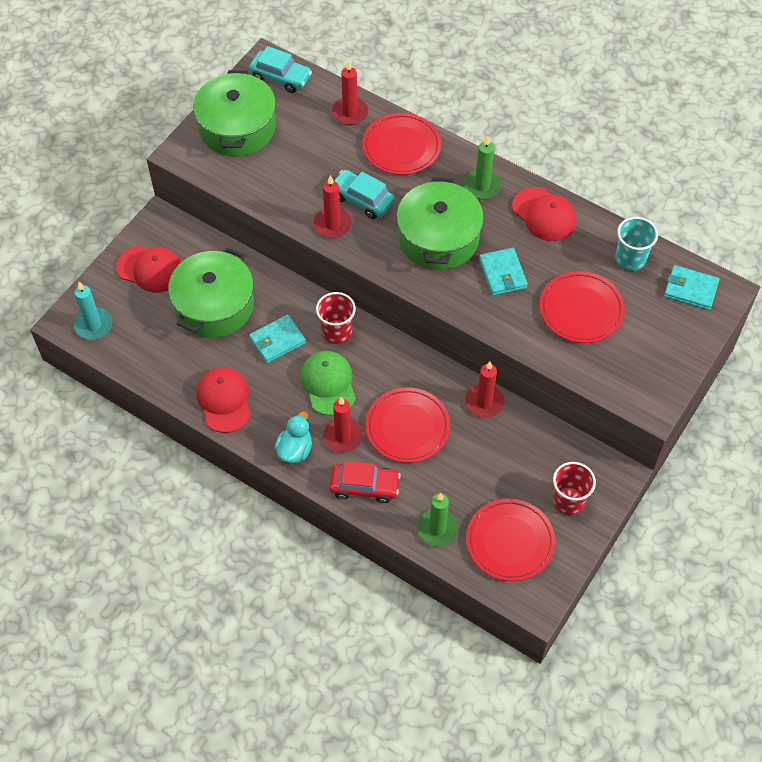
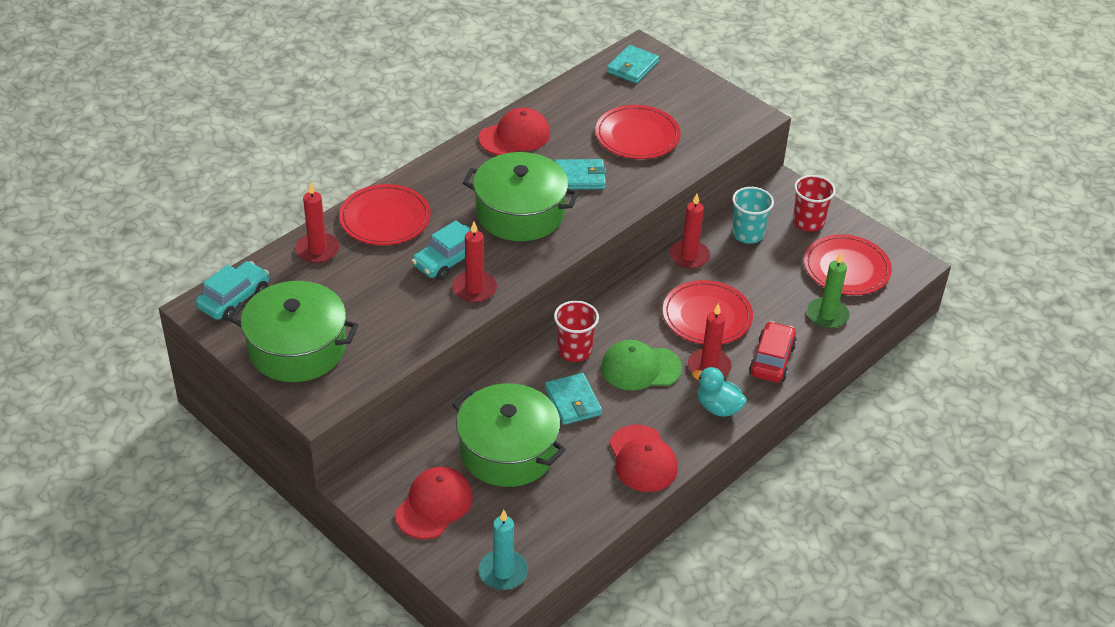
camera: 80 degrees left, 15 degrees down
red cap [196,367,251,433] -> red cap turned 105 degrees counterclockwise [609,424,678,492]
green candle [464,136,501,199] -> none
turquoise cup [615,217,658,271] -> turquoise cup moved to [732,187,774,244]

